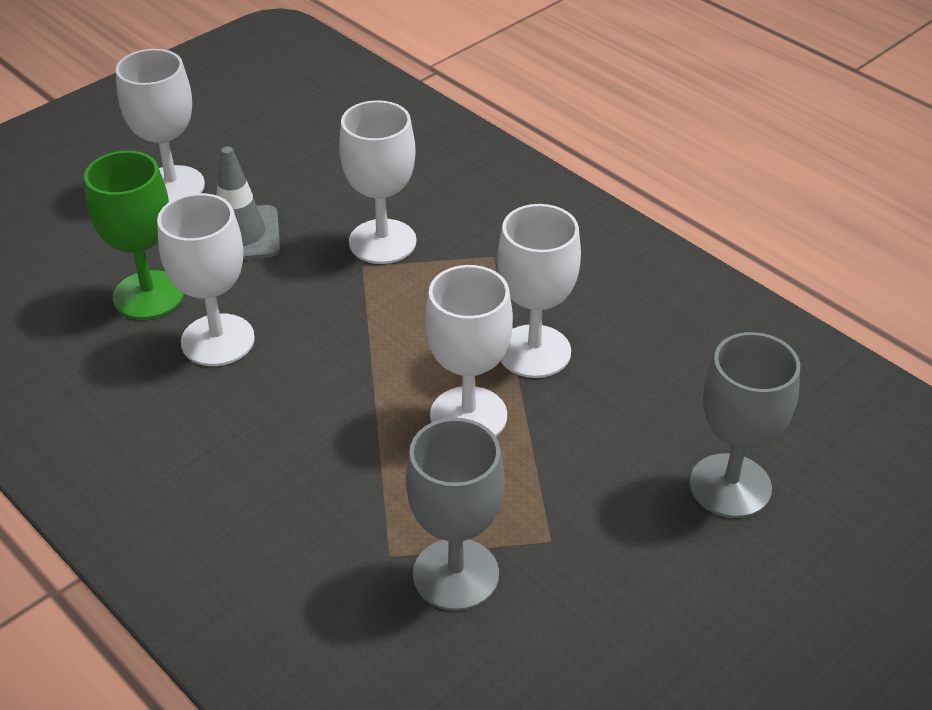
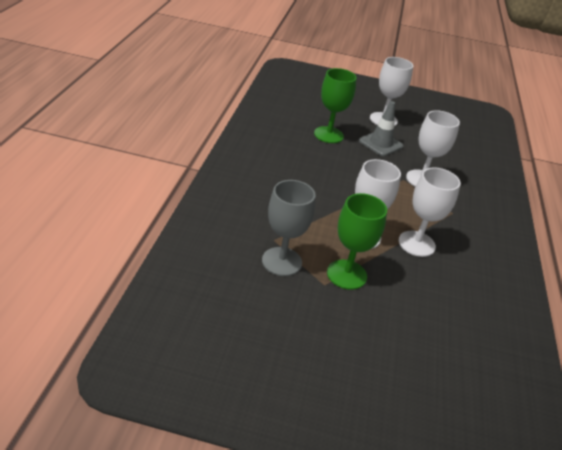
camera: 50 degrees right, 5 degrees down
white goblet [157,193,255,366] -> none
grey goblet [689,332,800,518] -> none
none -> green goblet [327,193,387,290]

